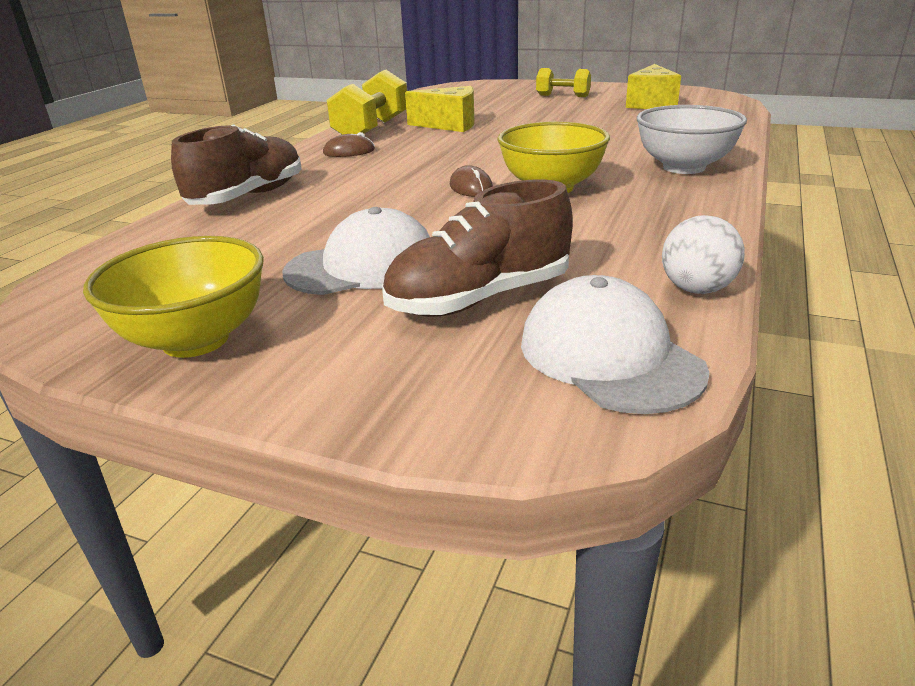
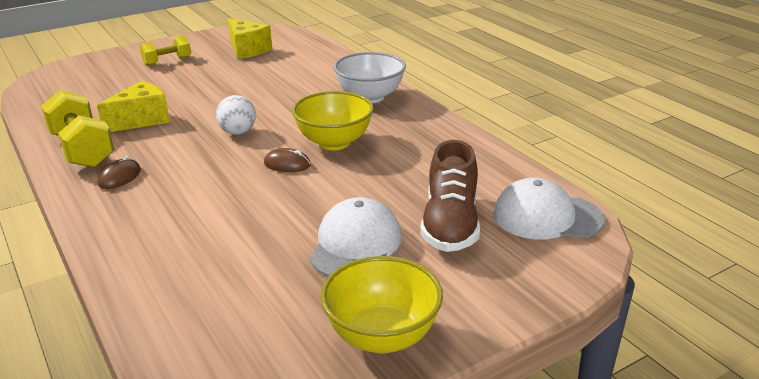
camera: 55 degrees left, 0 degrees up
brown shoe [171,124,302,205] -> none
white ball [662,215,745,294] -> white ball moved to [216,95,256,135]

